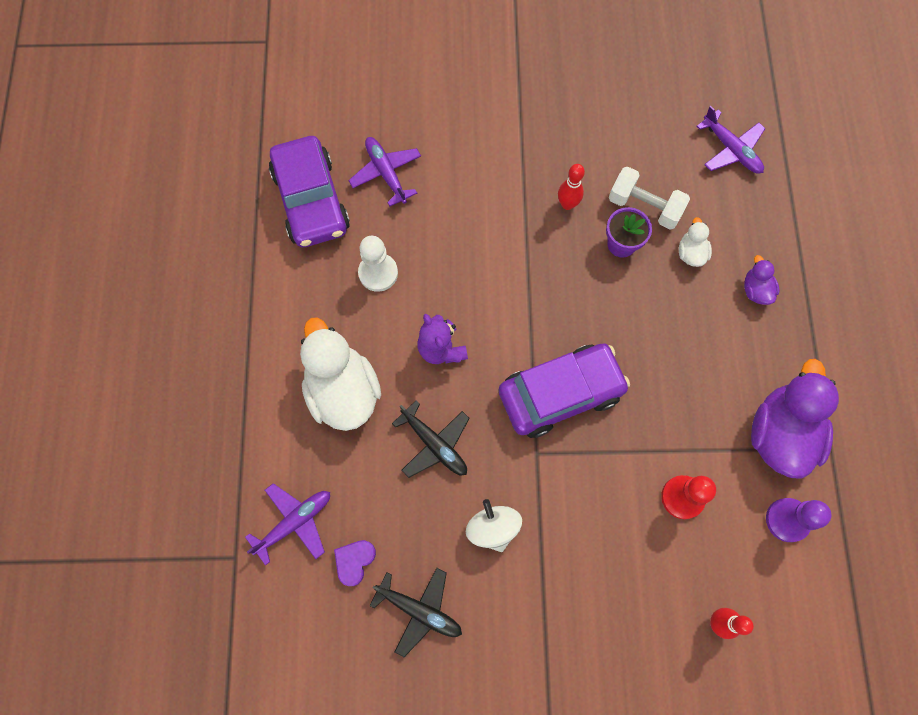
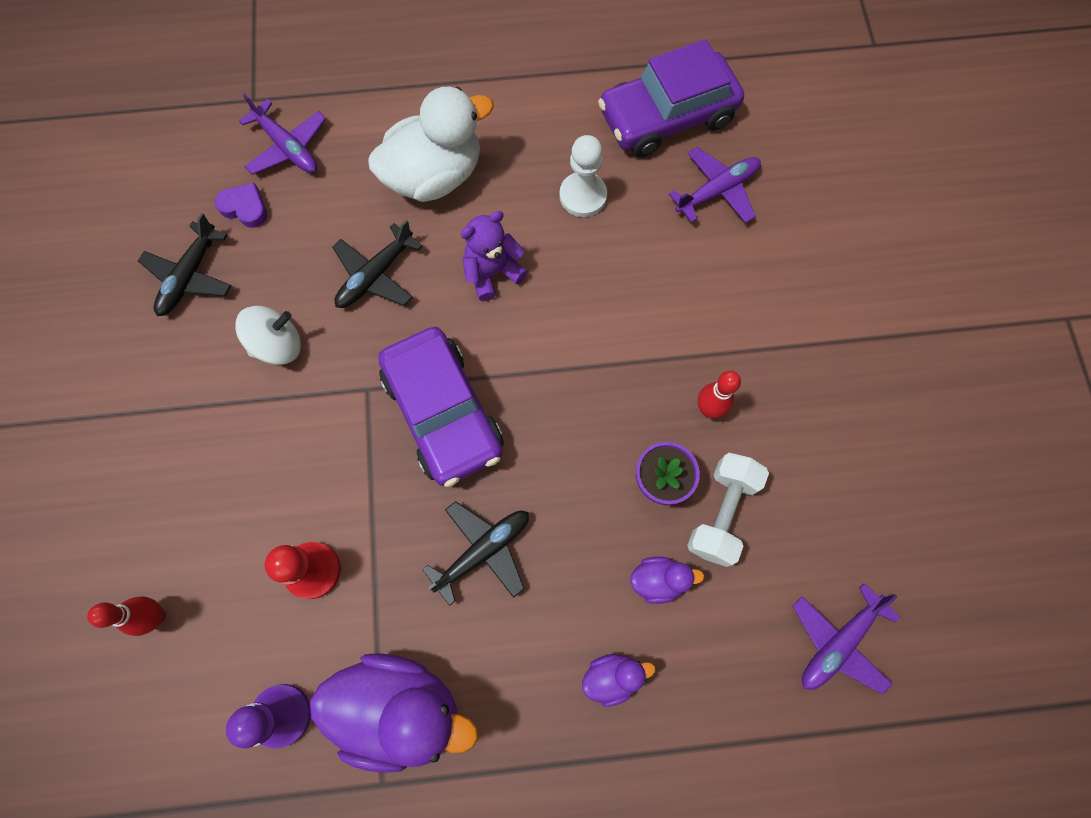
camera: 85 degrees right, 0 degrees up
white duck [679,217,712,267] -> purple duck [630,557,704,604]
none -> black plane [422,501,529,606]

